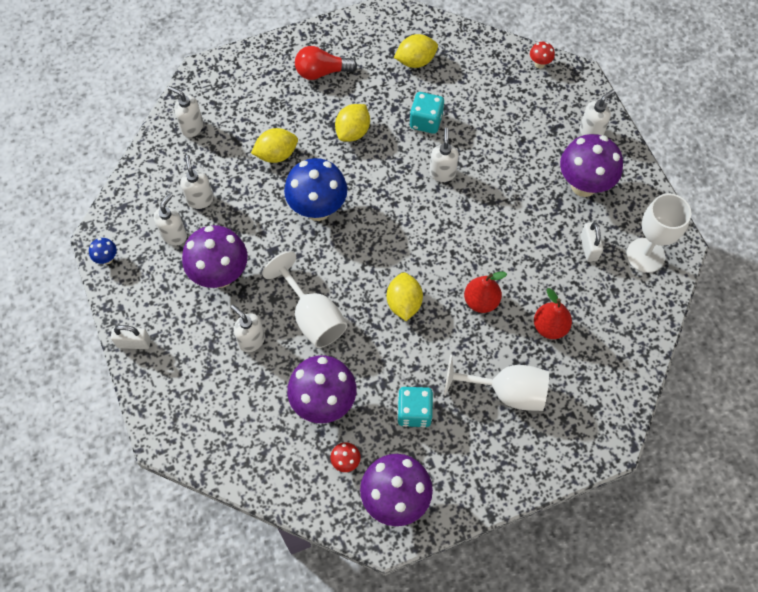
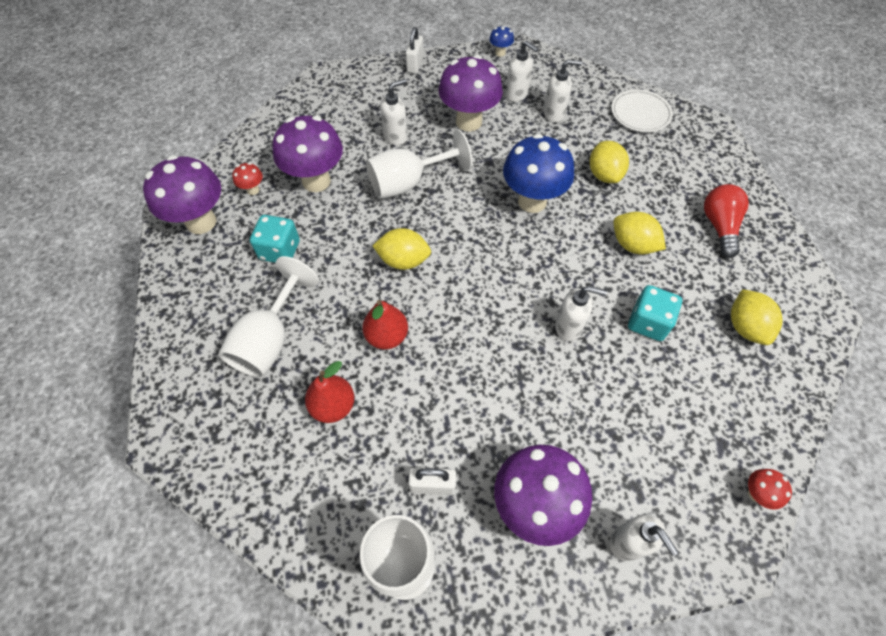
camera: 100 degrees right, 5 degrees down
white soap dispenser [168,86,203,137] -> white plate [611,89,673,132]

